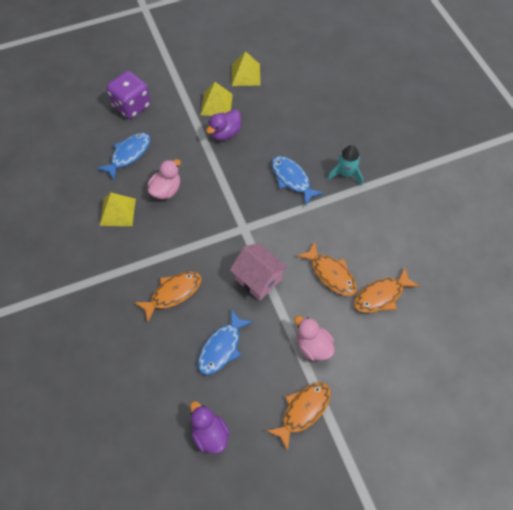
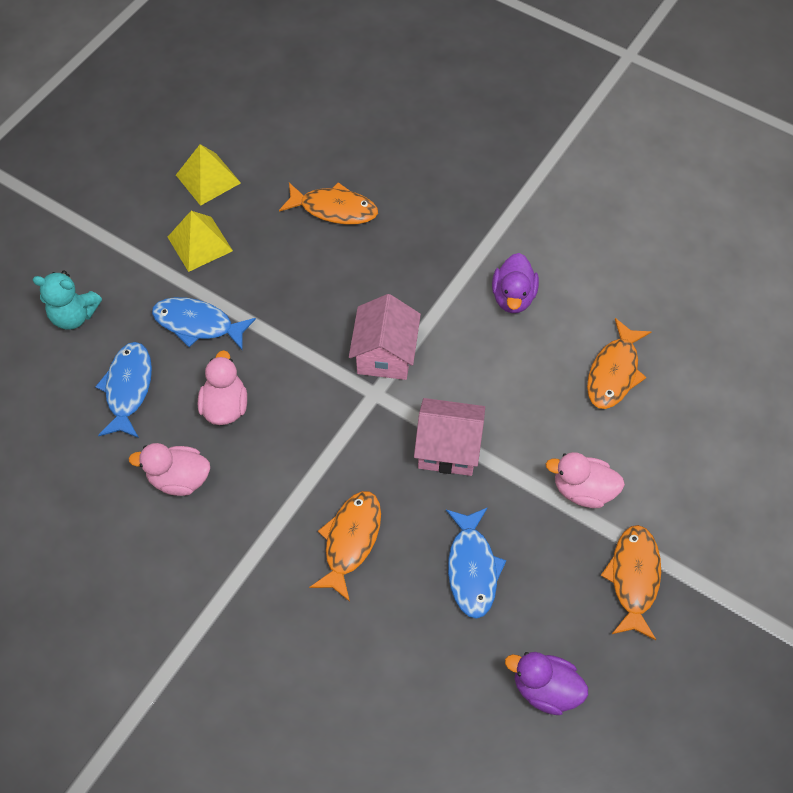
camera: 35 degrees left, 0 degrees up
yellow pyramid [100,192,136,226] -> pink duck [129,443,210,496]
purple dice [107,71,151,119] -> turquoise teddy bear [33,270,102,330]
purple duck [206,109,241,141] -> purple duck moved to [492,253,539,313]
blue fish [271,156,324,205] -> blue fish moved to [152,297,256,350]
orange fish [297,242,357,296] -> orange fish moved to [279,182,378,225]
turquoise rocket [327,145,363,186] -> none
none -> pink house [349,294,421,380]

